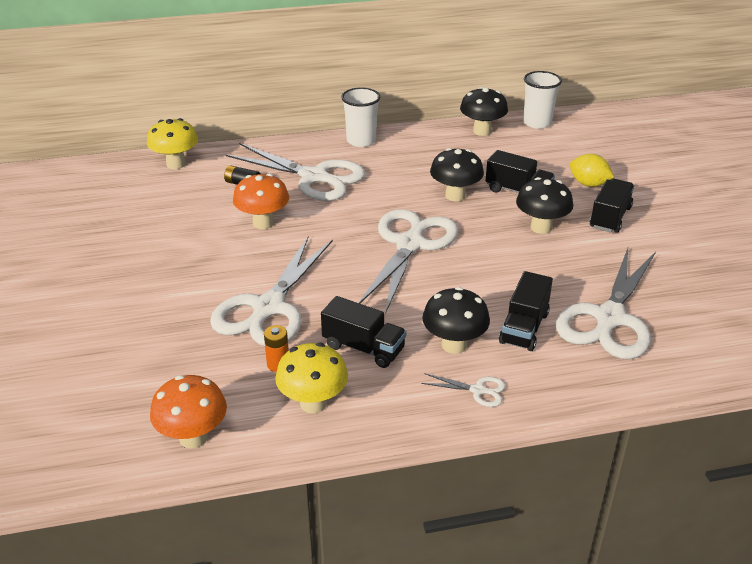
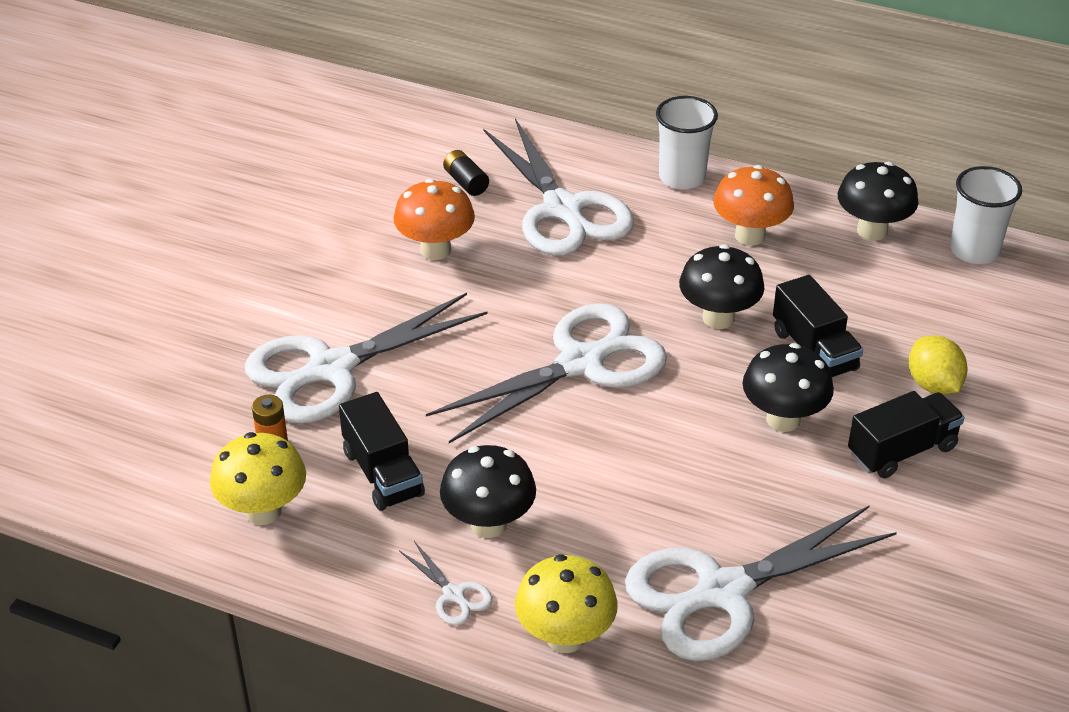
camera: 35 degrees right, 5 degrees up
yellow mushroom [147,118,198,169] -> yellow mushroom moved to [515,554,618,653]
orange mushroom [150,375,227,449] -> orange mushroom moved to [713,165,794,246]
black truck [499,271,553,351] -> none

